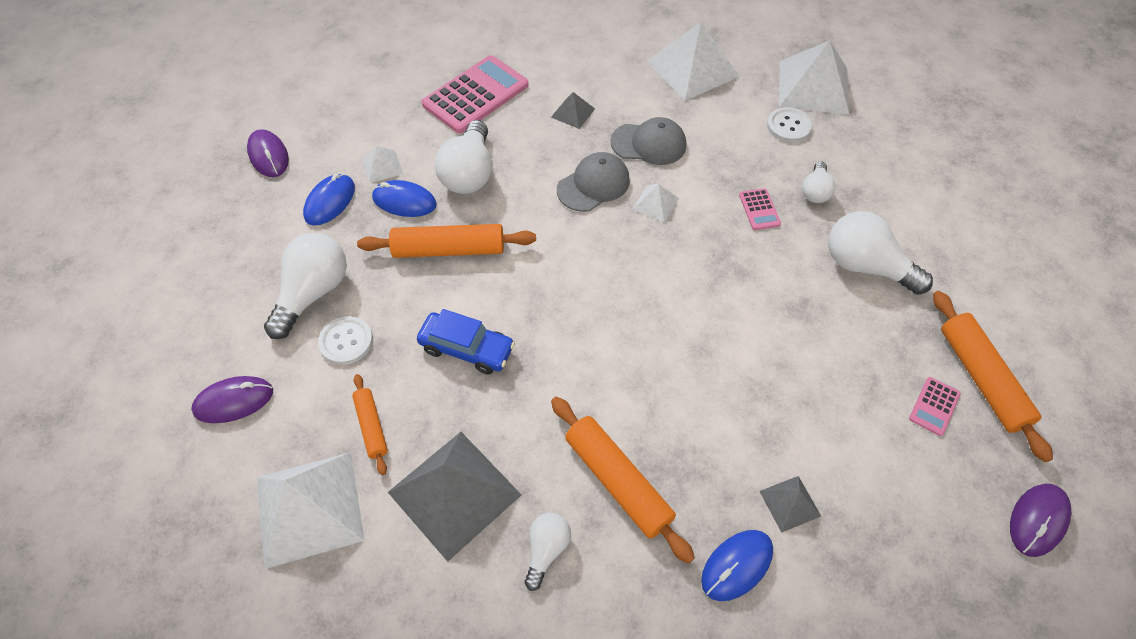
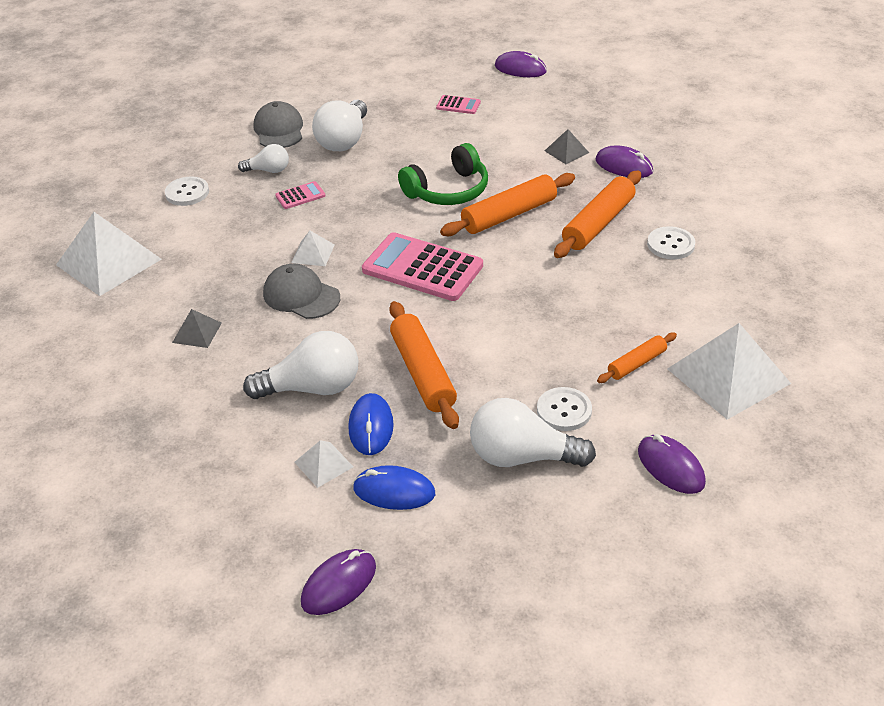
camera: 105 degrees left, 15 degrees down
grey pyramid [388,432,521,562] -> none
blue car [417,309,515,374] -> none
pink calculator [422,55,529,133] -> pink calculator moved to [362,232,483,301]
white light bulb [524,513,571,591] -> white button [647,226,695,260]
grey cap [611,117,686,165] -> grey cap moved to [254,101,303,148]
blue mouse [701,530,773,601] -> purple mouse [595,146,653,178]
white pyramid [779,40,849,115] -> none
orange rolling pin [933,291,1053,462] -> orange rolling pin moved to [440,173,575,236]
none -> green headphones [398,143,488,205]

